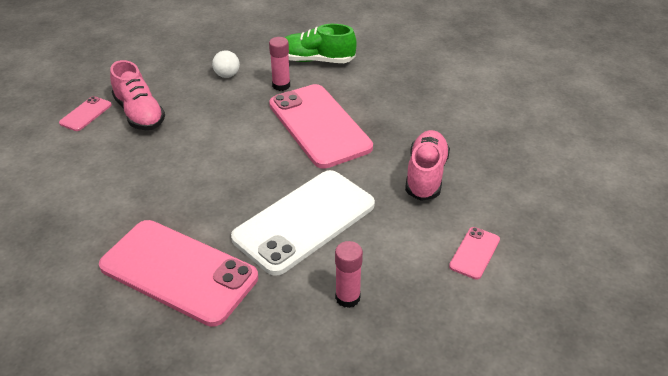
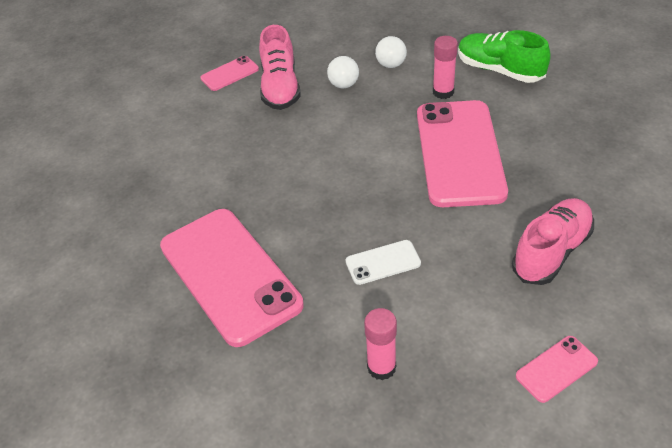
camera: 30 degrees right, 5 degrees up
white phone [231,170,375,276] -> white phone [346,240,421,285], size x0.43
none -> white ball [327,56,359,88]

